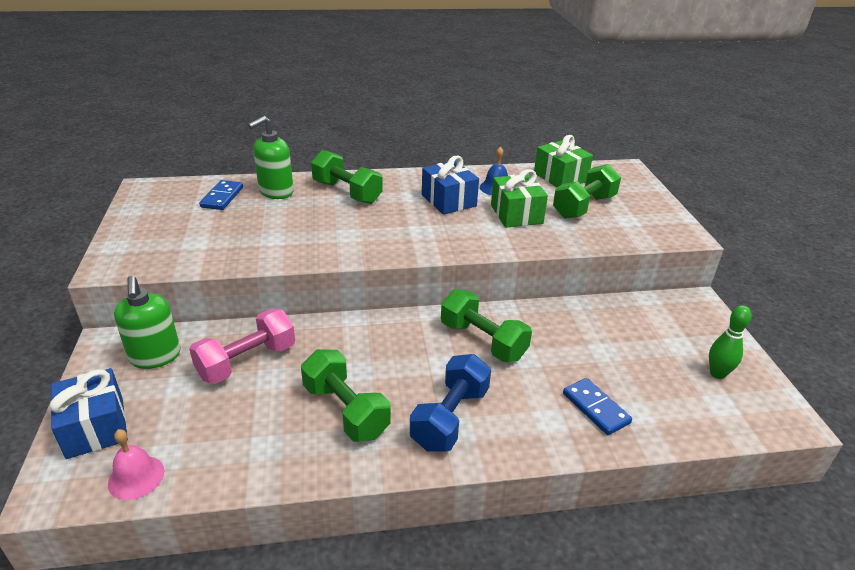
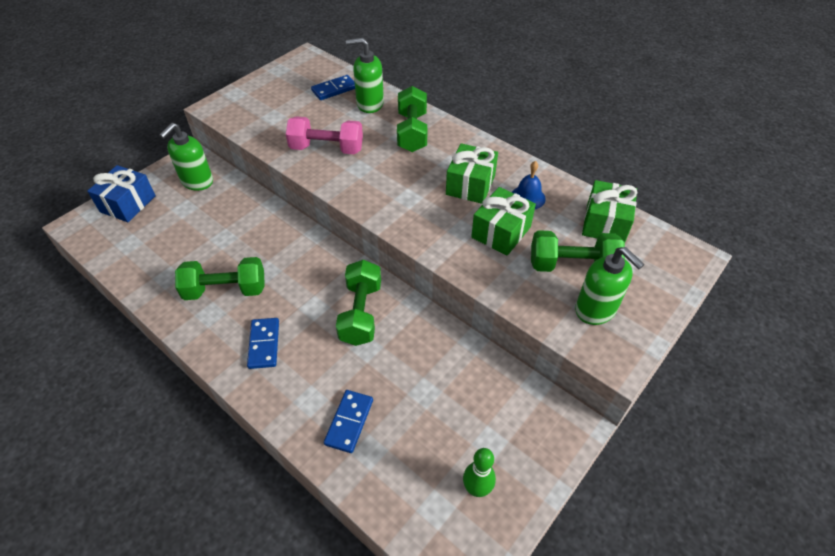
camera: 50 degrees right, 15 degrees up
pink bell [108,429,164,500] -> none
pink dumbbell [189,309,295,384] -> pink dumbbell moved to [286,116,363,154]
green dumbbell [301,349,391,442] -> green dumbbell turned 75 degrees clockwise [175,257,265,300]
blue dumbbell [410,354,491,452] -> blue domino [247,318,279,369]
blue gift [422,156,479,215] -> green gift [446,143,498,204]
none -> green soap dispenser [575,247,644,325]

